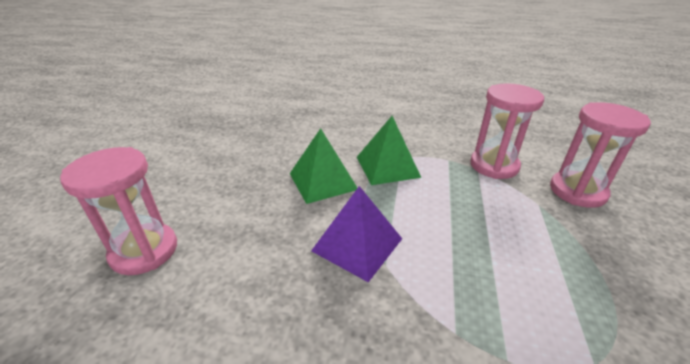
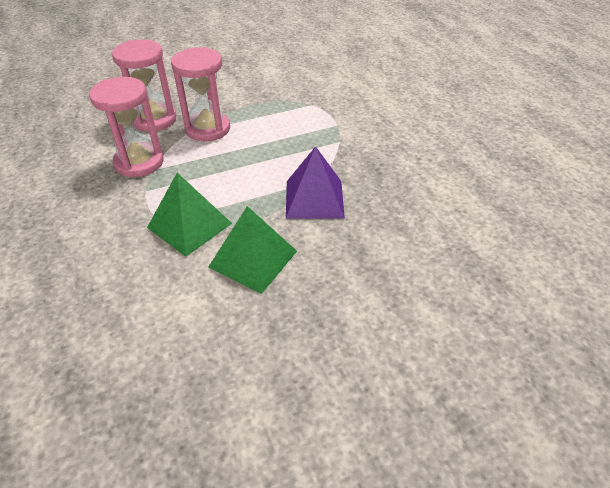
camera: 125 degrees left, 10 degrees up
pink hourglass [60,147,177,275] -> pink hourglass moved to [171,47,230,141]

